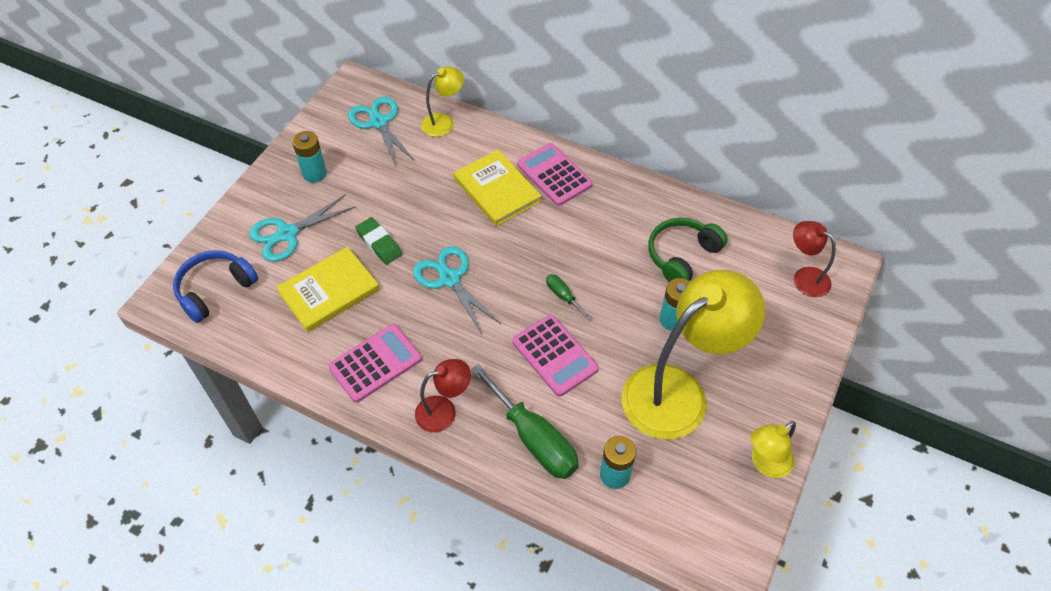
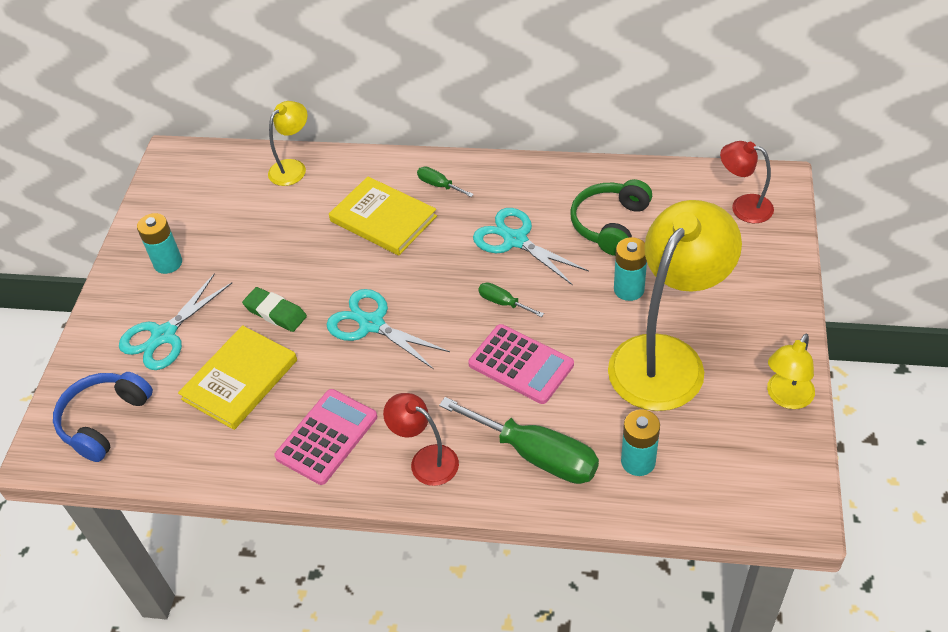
camera: 15 degrees left, 5 degrees down
turquoise scissors [348,97,415,166] -> turquoise scissors moved to [473,208,589,285]
red lamp [415,359,471,432] -> red lamp turned 105 degrees counterclockwise [383,393,459,486]
pink calculator [517,143,593,206] -> green screwdriver [417,167,474,197]

